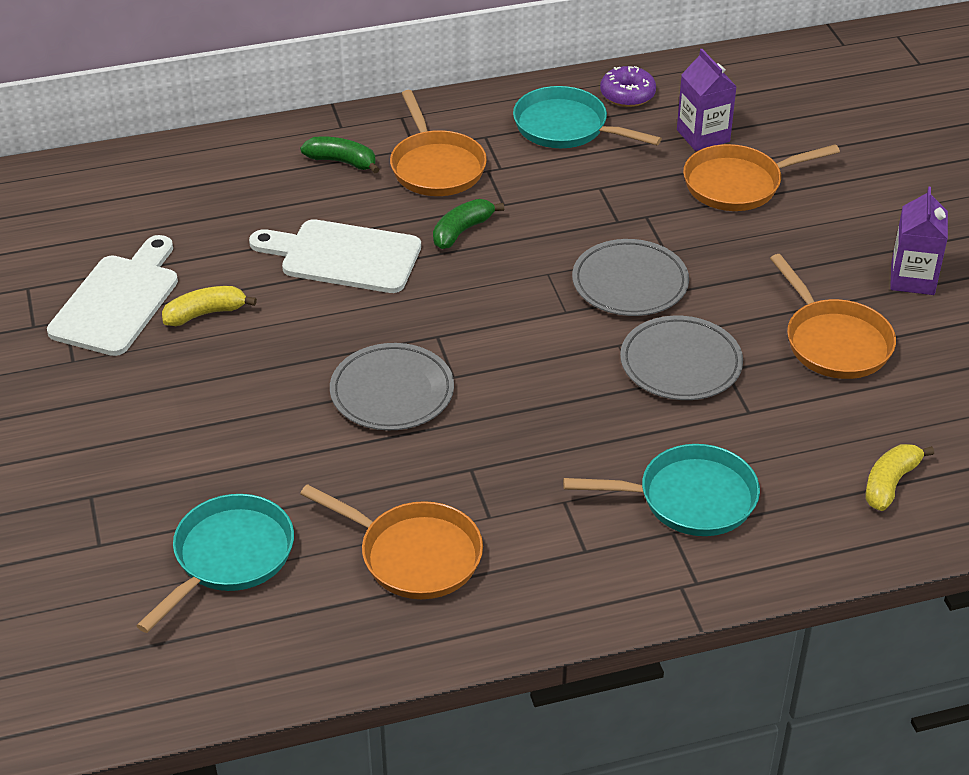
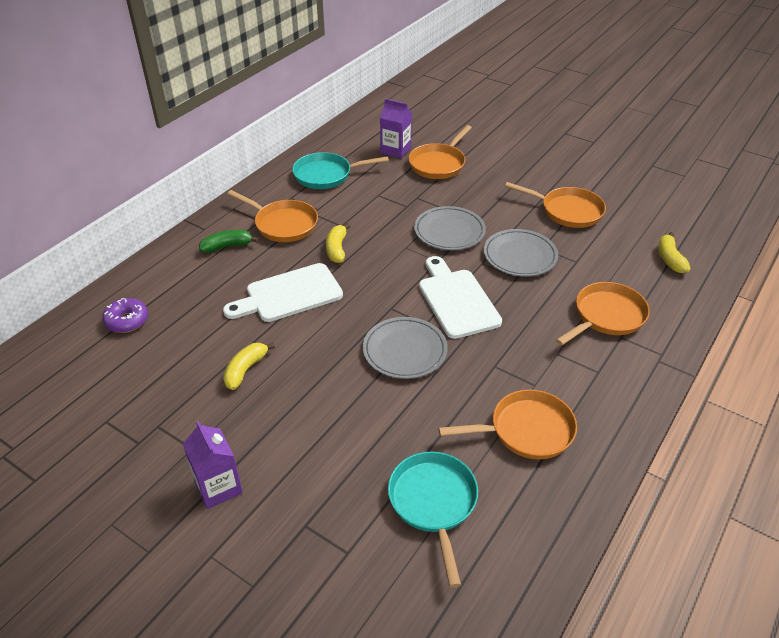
camera: 40 degrees left, 0 degrees up
white cutting board [47,235,178,356] -> white cutting board moved to [419,256,502,339]
green banana [433,199,504,249] -> yellow banana [326,223,350,263]
turquoise pan [563,444,760,536] -> orange pan [556,282,650,346]
purple donut [600,66,656,107] -> purple donut moved to [102,298,148,333]
purple carton [890,187,948,295] -> purple carton moved to [183,421,243,509]

